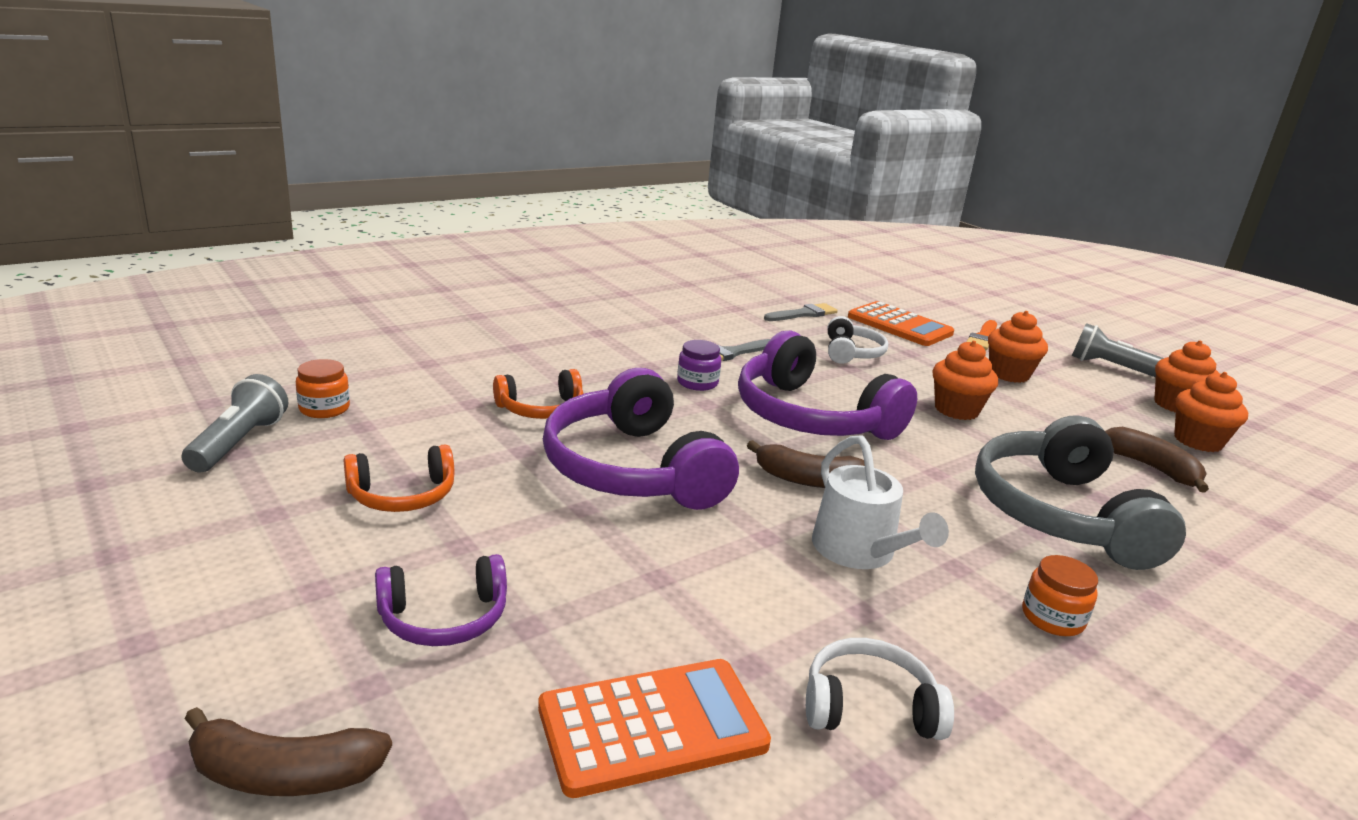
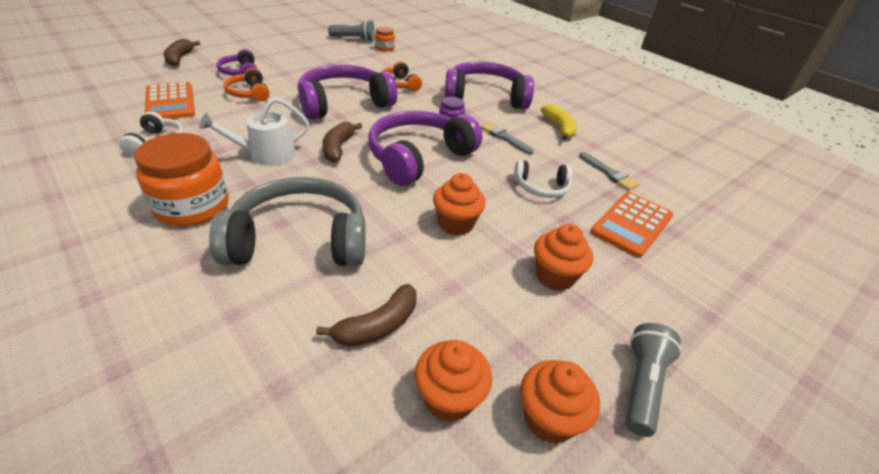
camera: 85 degrees right, 15 degrees up
orange headphones [344,444,454,512] -> orange headphones moved to [224,68,270,101]
orange brush [966,320,997,350] -> none
orange jar [1022,555,1098,636] -> orange jar [134,133,229,227], size x2.03
none -> purple headphones [444,61,534,109]
none -> yellow banana [540,104,577,140]

